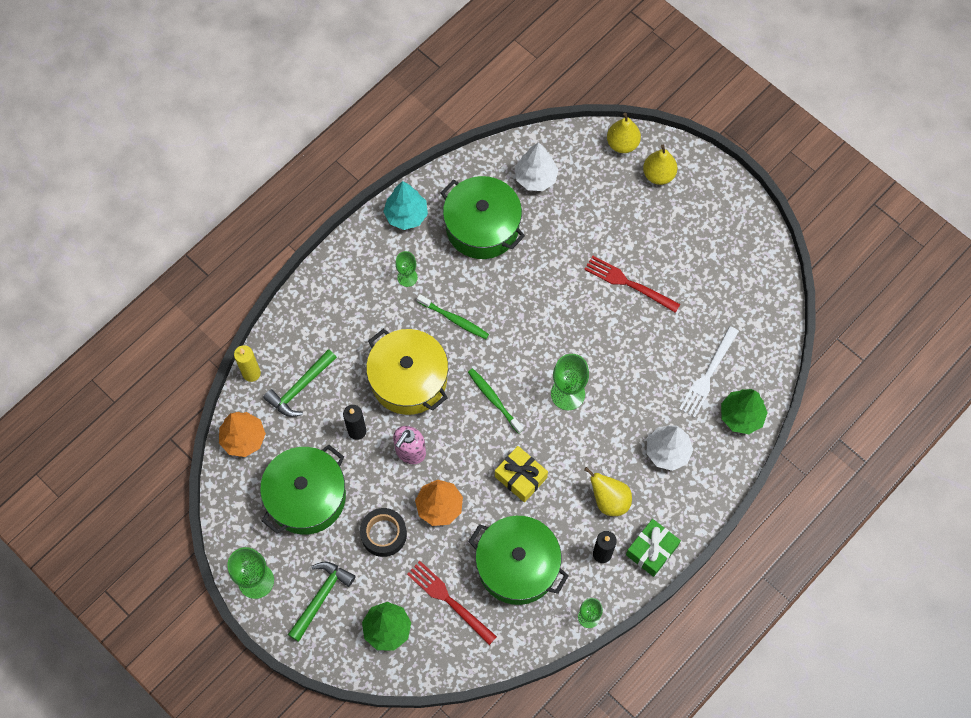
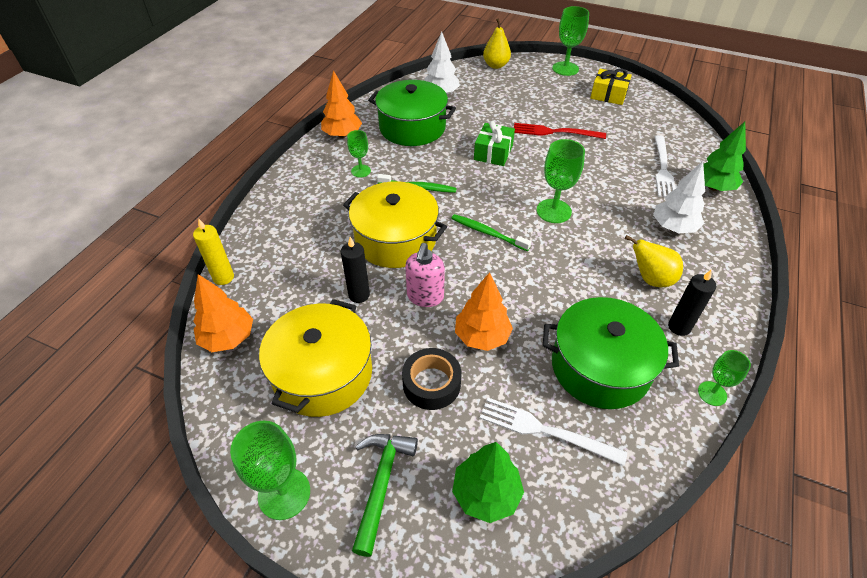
camera: 20 degrees left, 20 degrees down
green pot [260,445,346,535] -> yellow pot [259,299,372,417]
green hammer [263,349,337,417] -> none
turquoise tree [383,181,428,230] -> orange tree [321,70,362,138]
red fork [407,561,497,645] -> white fork [480,398,627,466]
yellow gift [495,446,548,502] -> yellow gift moved to [590,68,632,105]
green gift [626,519,681,577] -> green gift moved to [474,121,515,166]
yellow pear [643,145,677,185] -> none
none -> green goblet [552,6,589,76]

